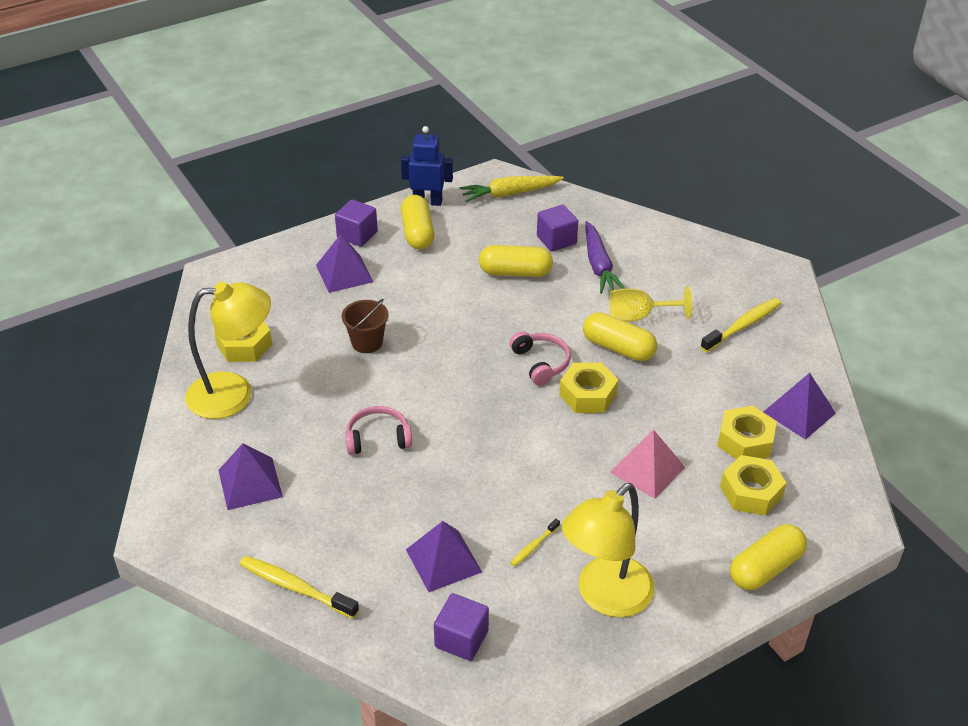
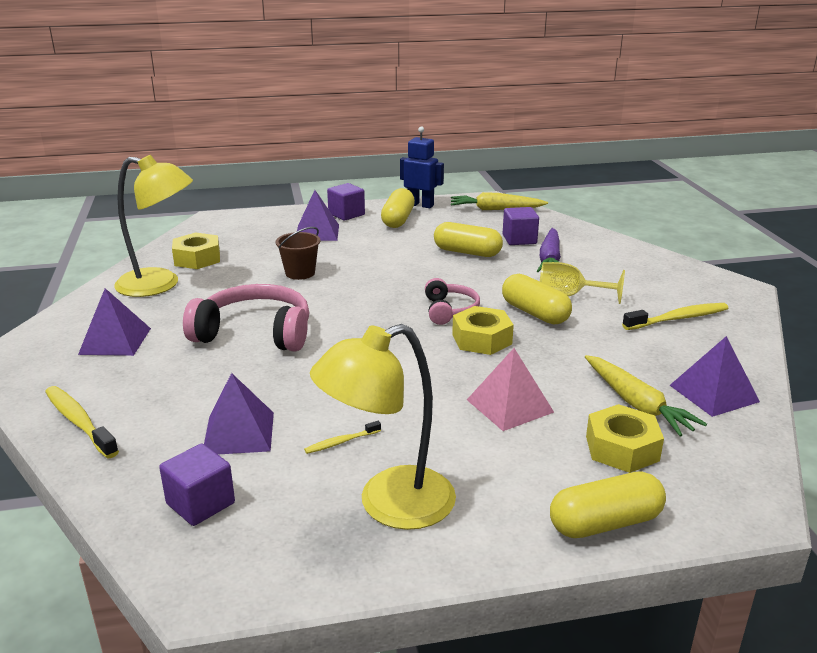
camera: 20 degrees right, 15 degrees down
pink headphones [345,406,412,455] -> pink headphones [183,284,309,352], size x1.75
yellow nut [717,406,777,459] -> yellow carrot [585,355,707,436]

